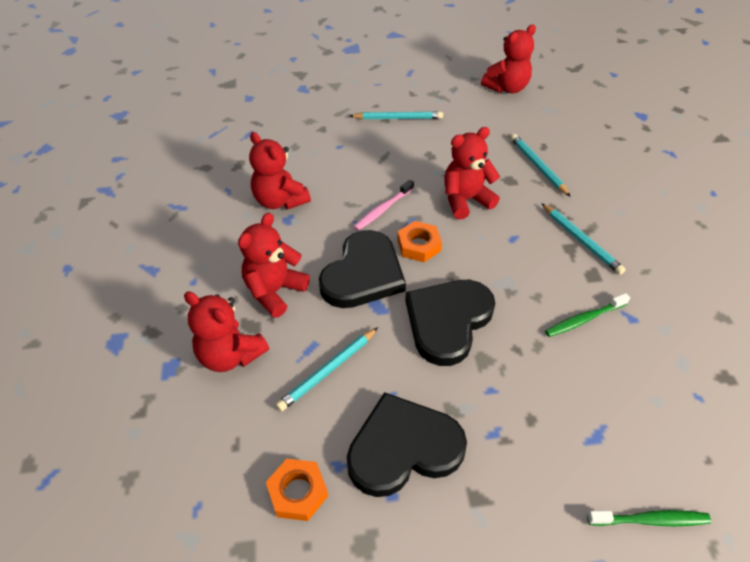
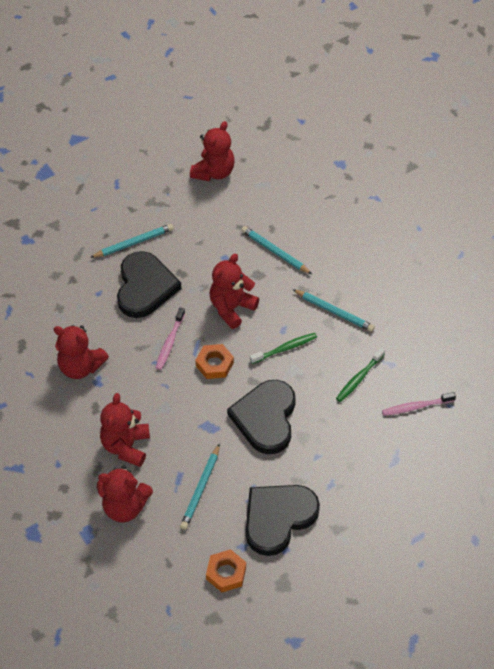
camera: 25 degrees left, 5 degrees up
black heart [319,230,406,308] -> black heart moved to [117,251,181,318]
green toothbrush [587,510,711,526] -> green toothbrush moved to [250,333,317,364]
none -> pink toothbrush [382,392,456,416]

